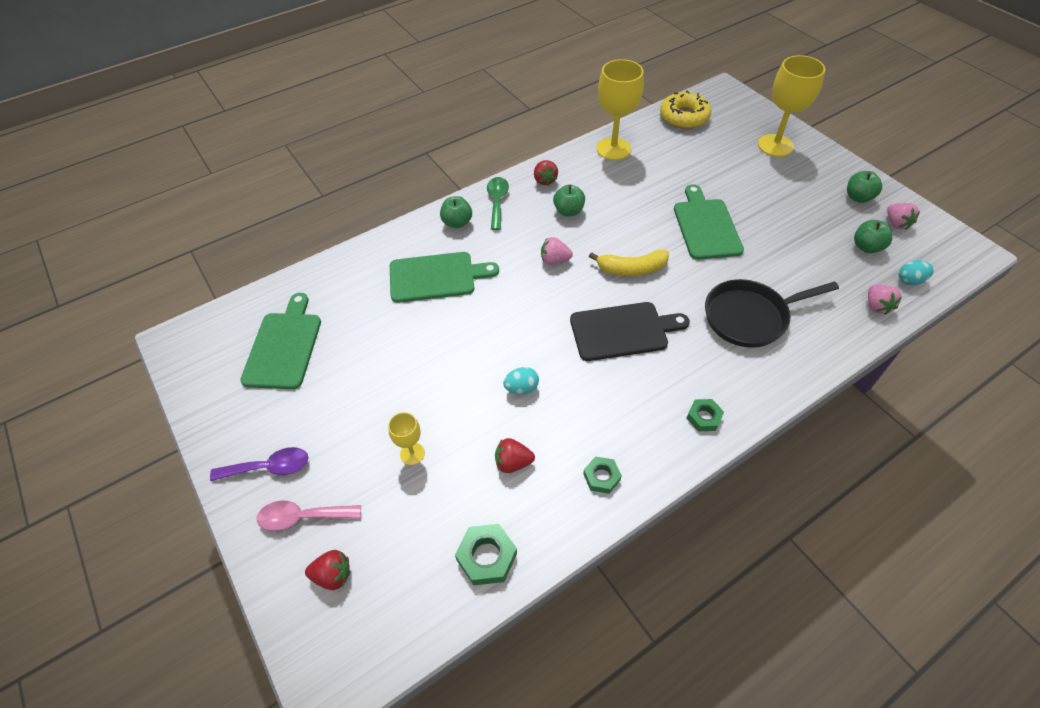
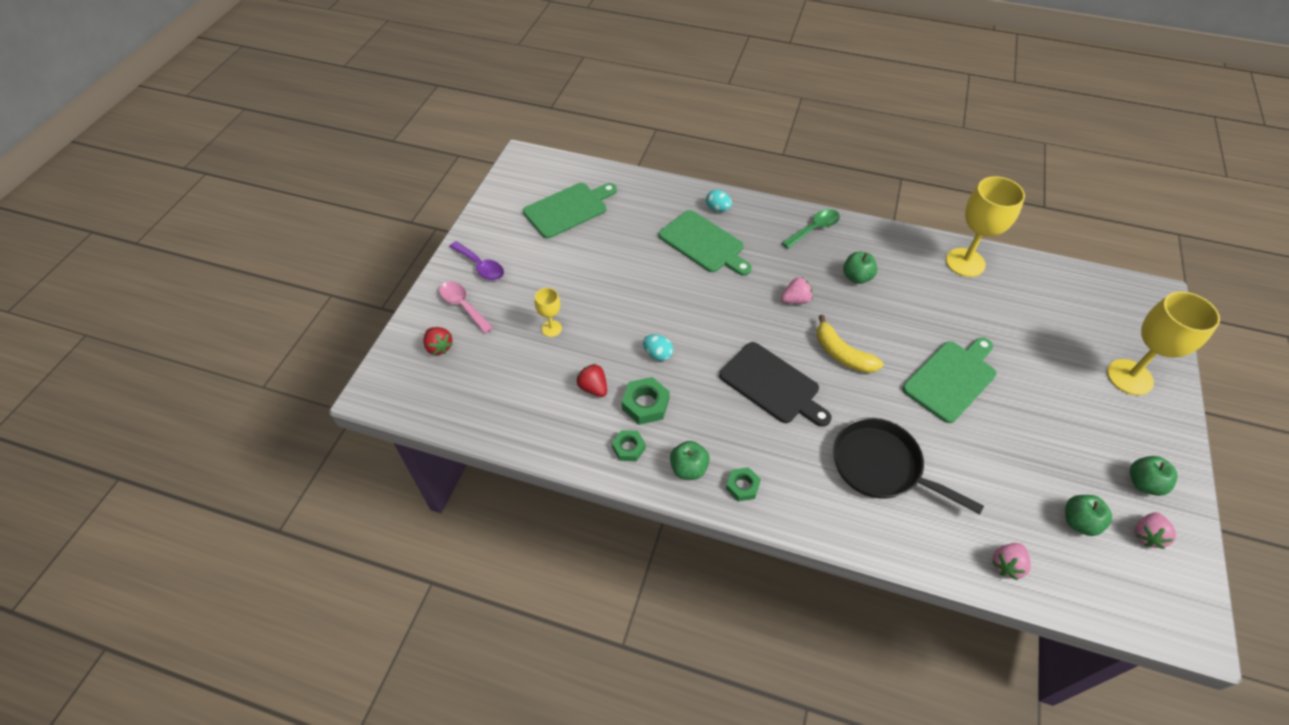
camera: 50 degrees right, 0 degrees up
green apple [440,196,472,228] -> green apple moved to [670,441,710,480]
green nut [455,524,517,585] -> green nut moved to [622,377,670,425]
red strawberry [534,160,558,185] -> none
pink strawberry [541,237,573,265] -> pink strawberry turned 105 degrees clockwise [781,277,813,304]
yellow donut [660,91,711,129] -> none
turquoise egg [899,260,934,285] -> turquoise egg moved to [706,190,732,212]

